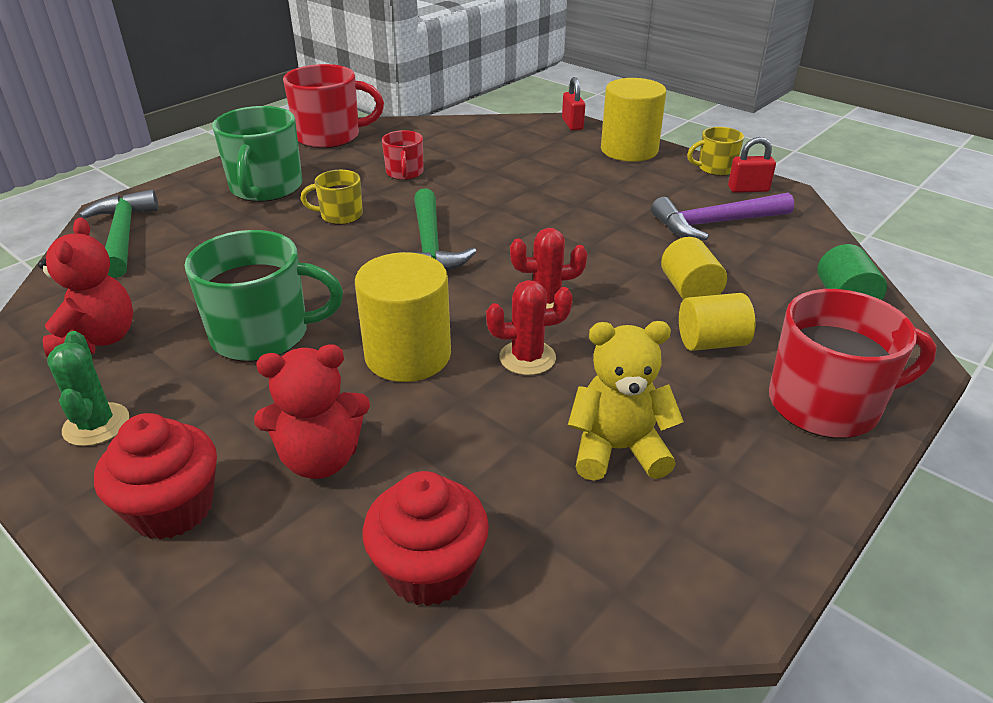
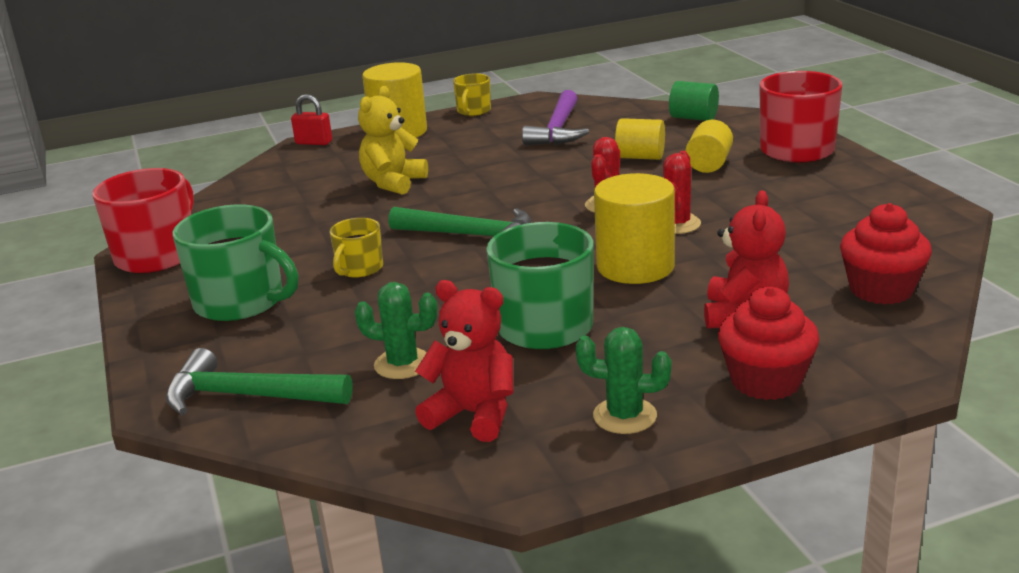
camera: 60 degrees left, 10 degrees down
red mug [382,130,424,180] -> none
yellow teddy bear [568,321,684,481] -> yellow teddy bear moved to [358,86,428,195]
red padlock [728,137,776,193] -> none
none -> green cactus [354,282,437,379]

